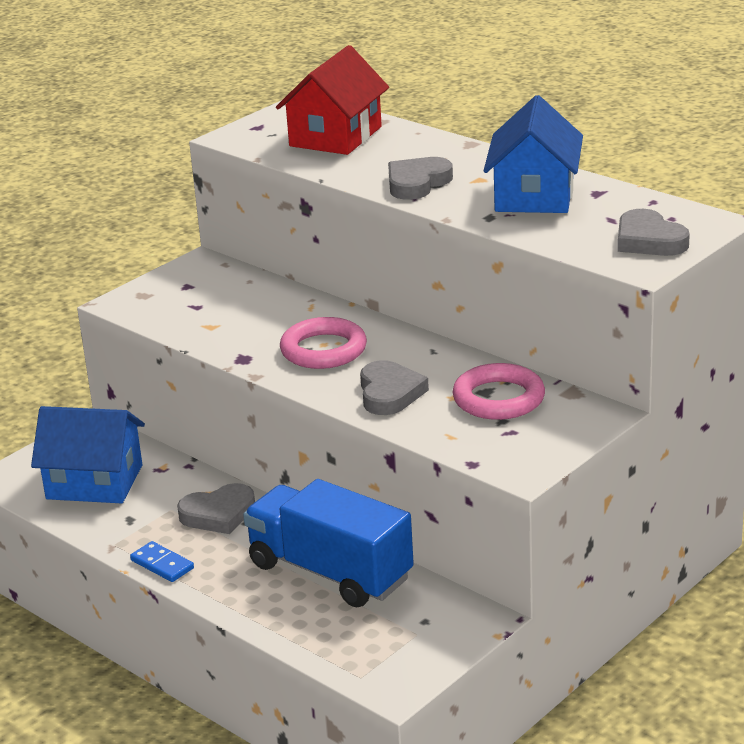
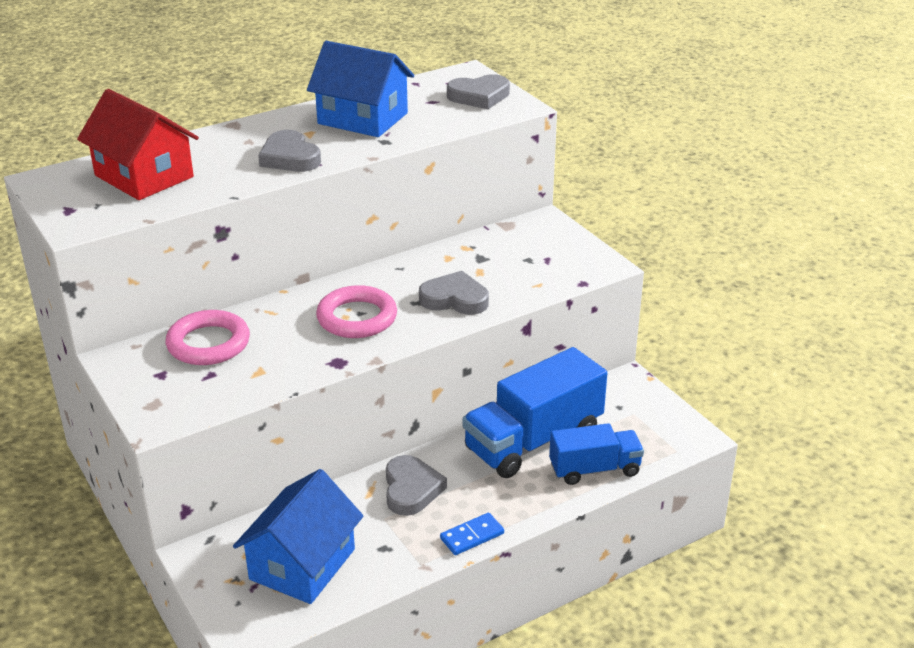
camera: 75 degrees left, 5 degrees up
pink ring [453,363,545,420] -> pink ring moved to [166,310,250,365]
none -> blue truck [549,423,644,485]

